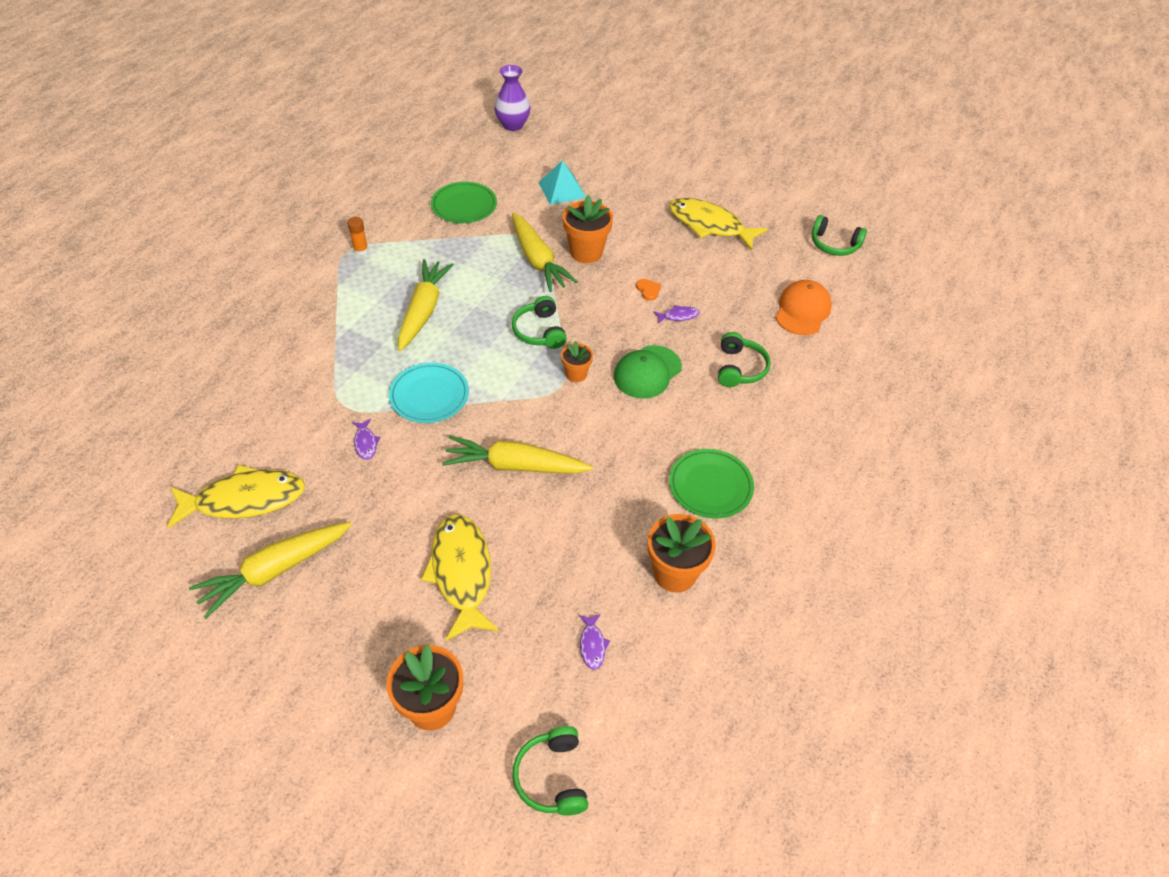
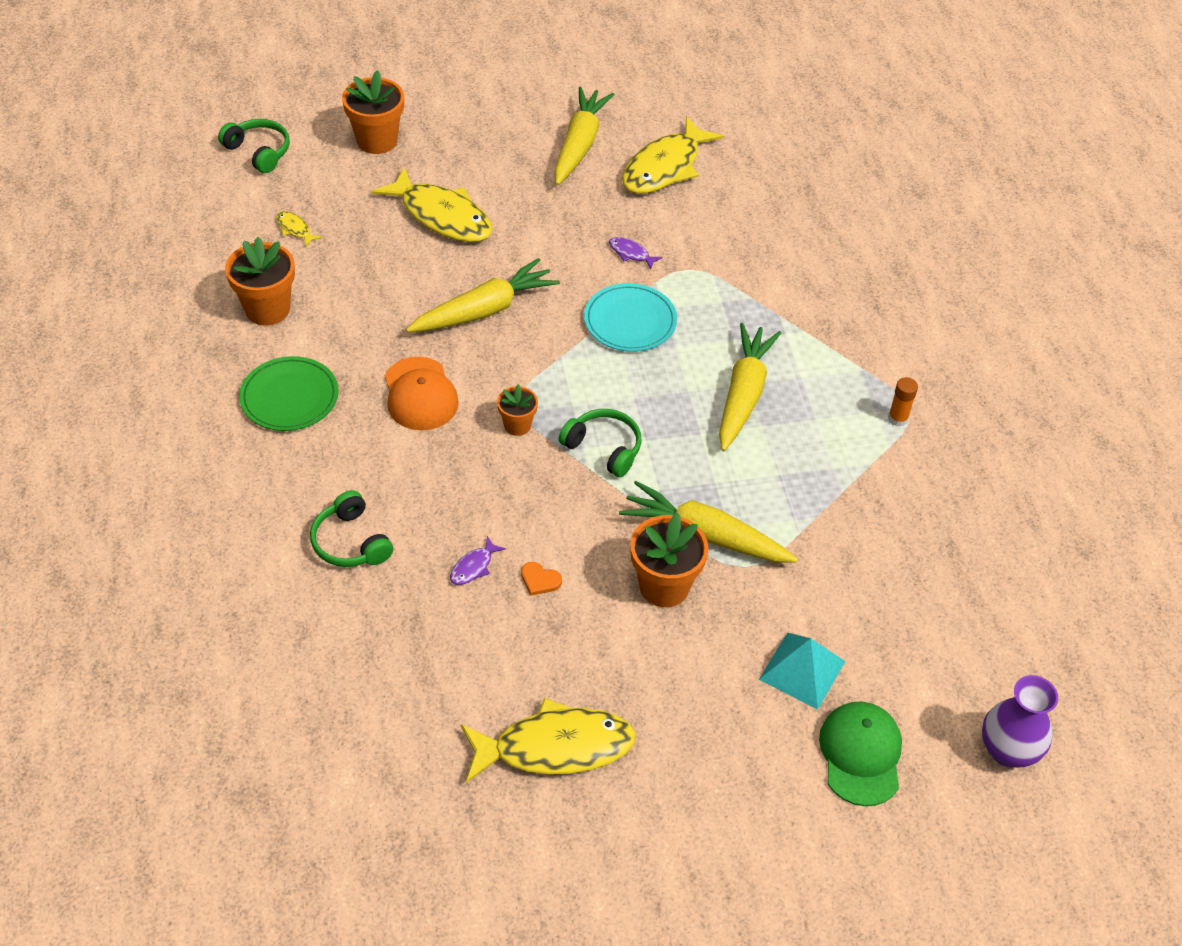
camera: 140 degrees right, 0 degrees up
yellow carrot [398,259,454,351] -> yellow carrot turned 135 degrees counterclockwise [719,323,781,451]
green plate [431,182,497,223] -> none
purple fish [579,614,610,670] -> yellow fish [276,211,322,247]
green cap [614,345,682,399] -> green cap moved to [819,702,902,806]
orange cap [776,280,832,335] -> orange cap moved to [385,357,459,431]
green headphones [812,215,867,256] -> none

